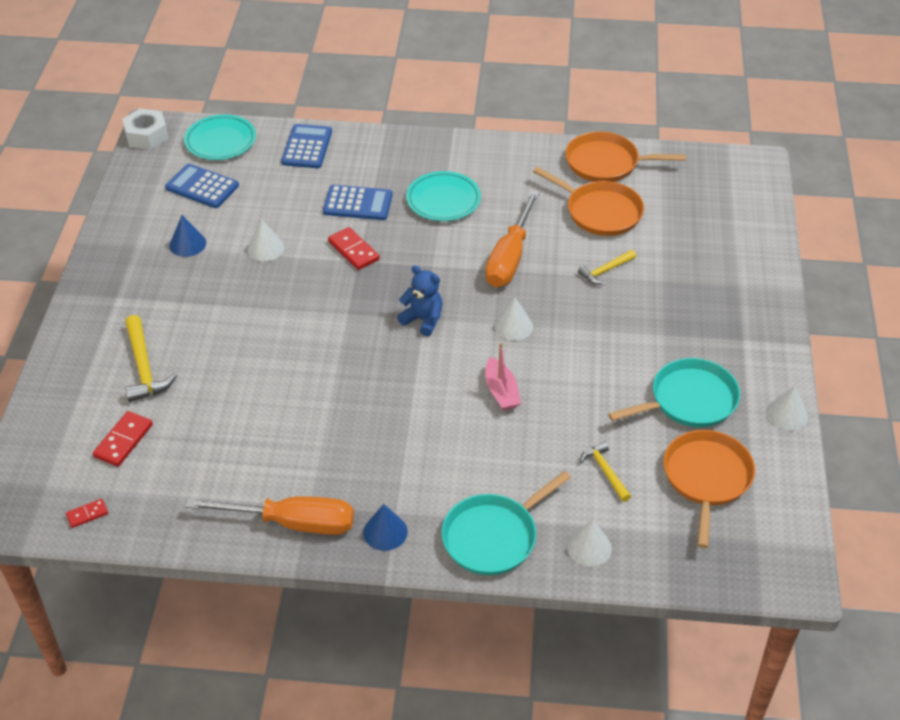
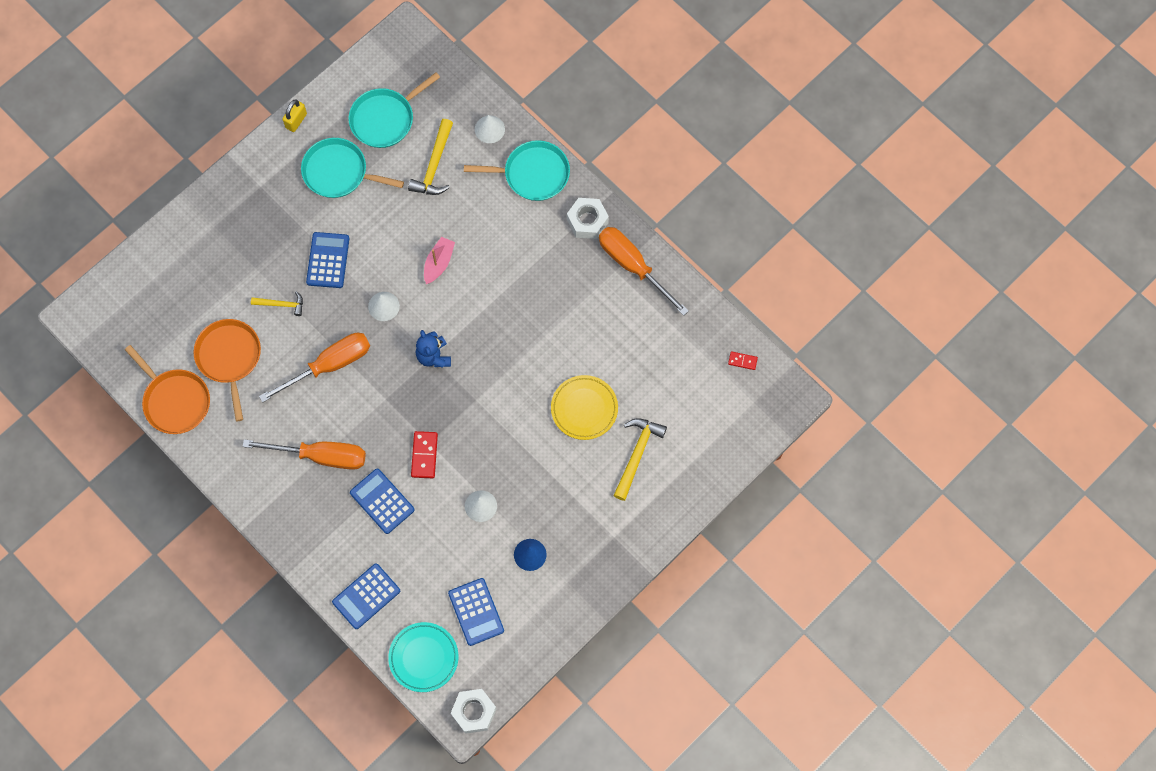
camera: 140 degrees left, 25 degrees up
red domino [93,411,153,467] -> none
blue cone [363,504,408,551] -> white nut [567,198,609,239]
turquoise plate [406,171,481,221] -> orange screwdriver [242,439,366,470]
yellow hammer [580,441,631,502] -> yellow hammer [408,119,453,195], size x1.62
orange pan [664,430,755,548] -> turquoise pan [348,72,440,148]
white cone [766,386,808,431] -> yellow padlock [282,99,307,132]
none -> blue calculator [306,232,349,288]
none -> yellow plate [551,375,618,440]

